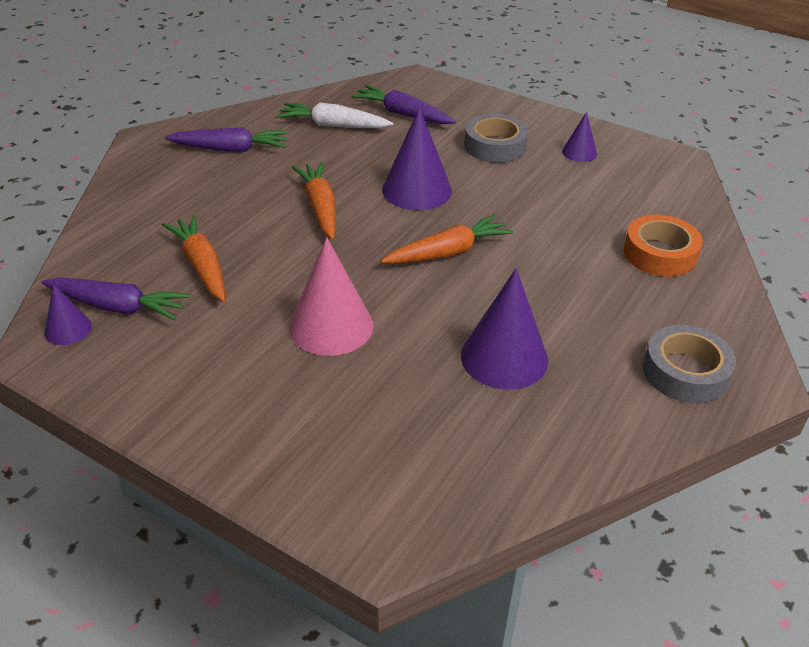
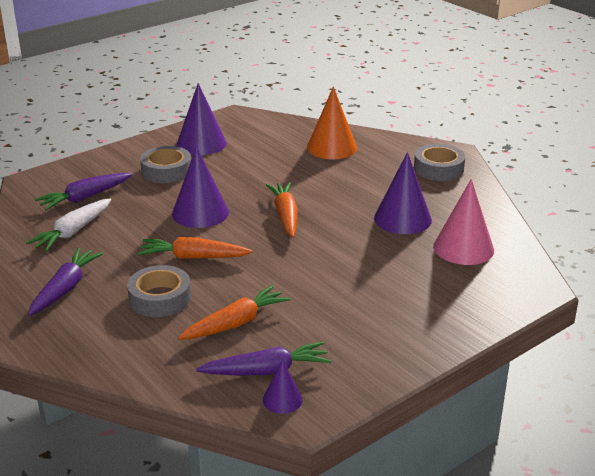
camera: 70 degrees left, 10 degrees down
purple carrot [41,278,190,320] -> purple carrot turned 45 degrees clockwise [196,342,331,375]
orange carrot [162,215,225,302] -> orange carrot turned 150 degrees clockwise [178,285,291,340]
pink cone [289,237,374,356] -> pink cone moved to [433,179,494,265]
purple cone [562,112,597,162] -> purple cone [177,83,227,155], size x1.88
orange tape [624,215,703,277] -> orange cone [307,87,357,159]
none -> grey tape [127,265,191,317]

